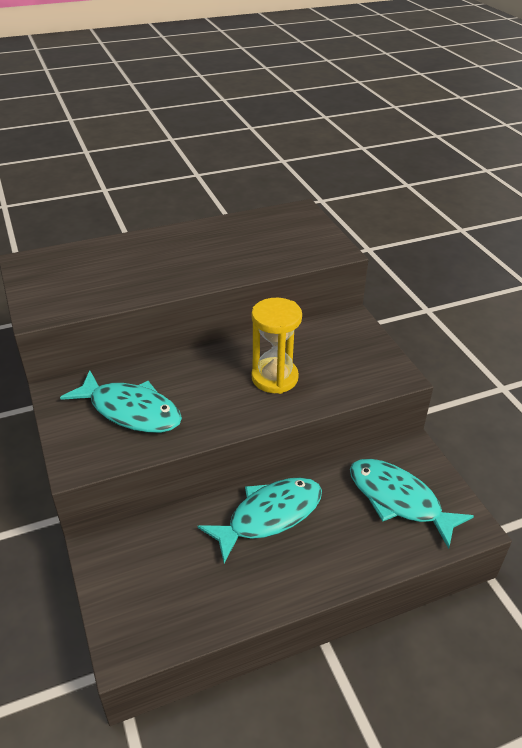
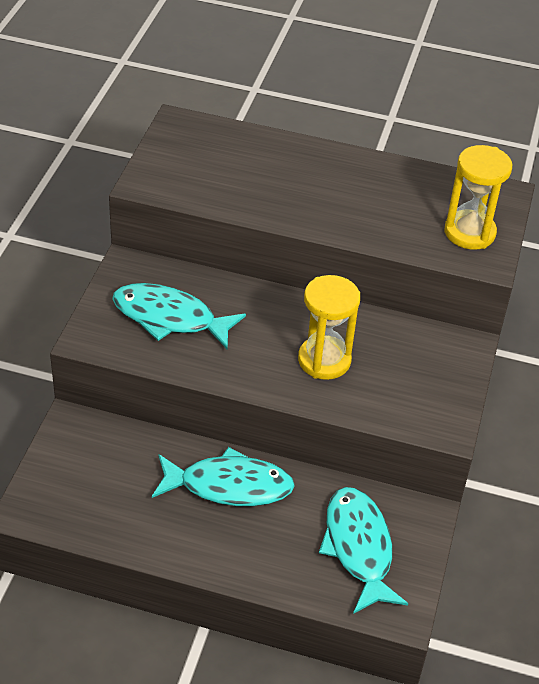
camera: 35 degrees right, 5 degrees up
turquoise fish [60,370,182,433] -> turquoise fish turned 135 degrees clockwise [112,283,246,349]
none -> yellow hourglass [444,145,512,250]

